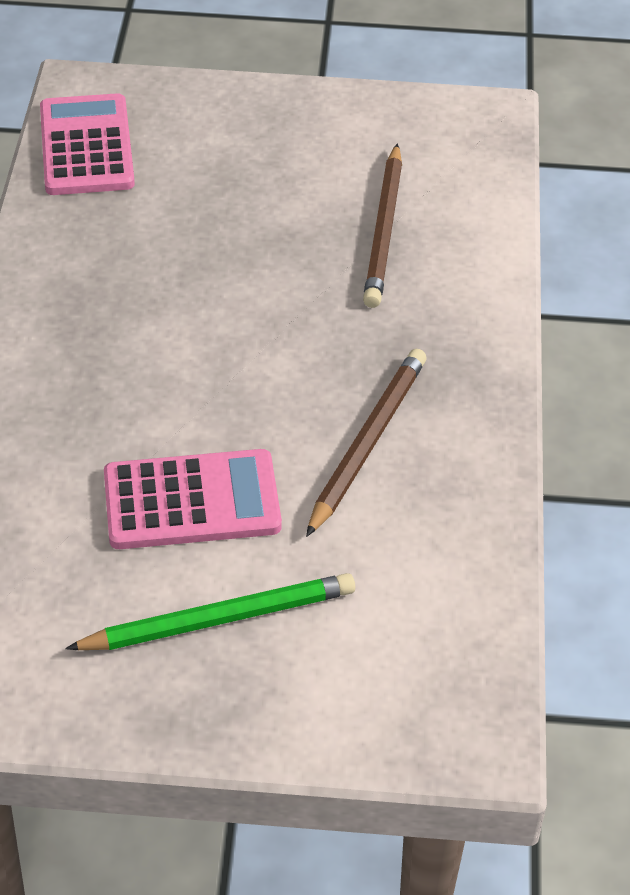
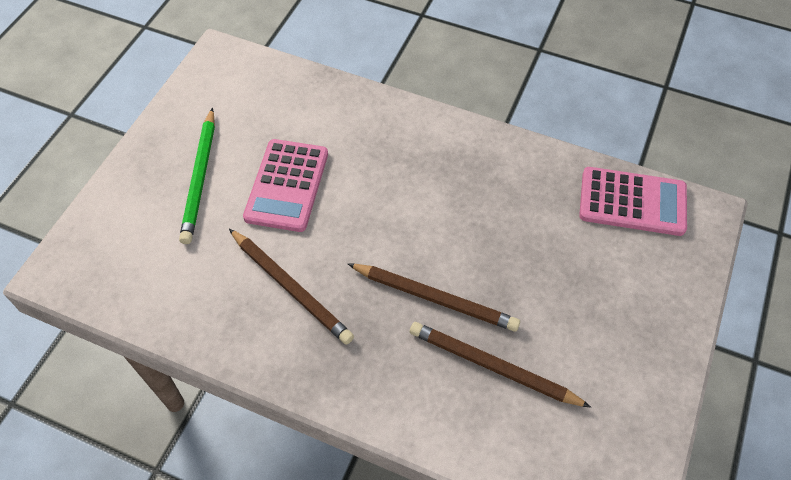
camera: 110 degrees right, 10 degrees up
none -> brown pencil [348,264,520,332]

